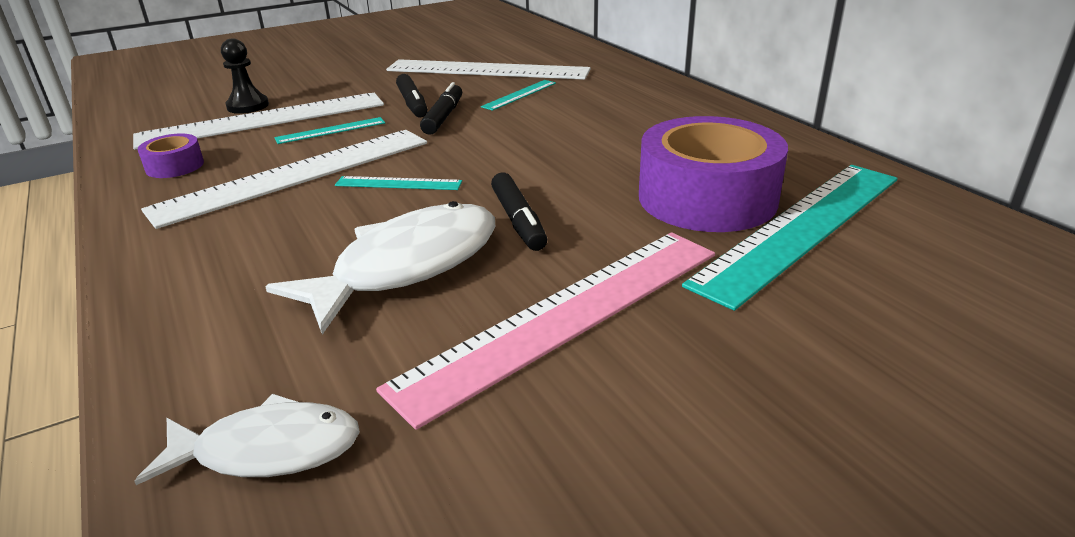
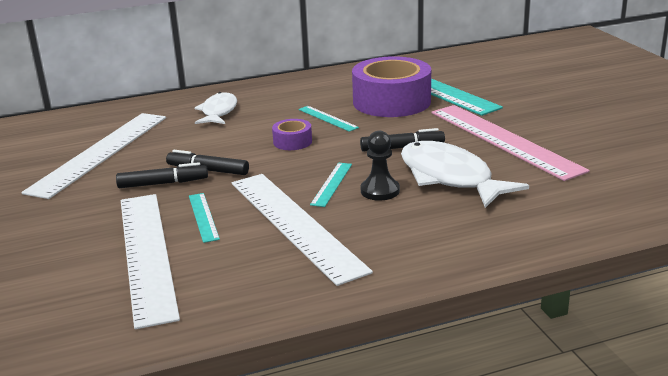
camera: 80 degrees left, 5 degrees down
white fish [134,394,360,485] -> white fish moved to [194,92,237,124]
purple tape [138,134,204,178] -> purple tape moved to [272,119,312,150]
black pawn [221,39,269,114] -> black pawn moved to [361,131,400,201]
turquoise ruler [481,80,556,111] -> turquoise ruler moved to [298,106,359,132]

